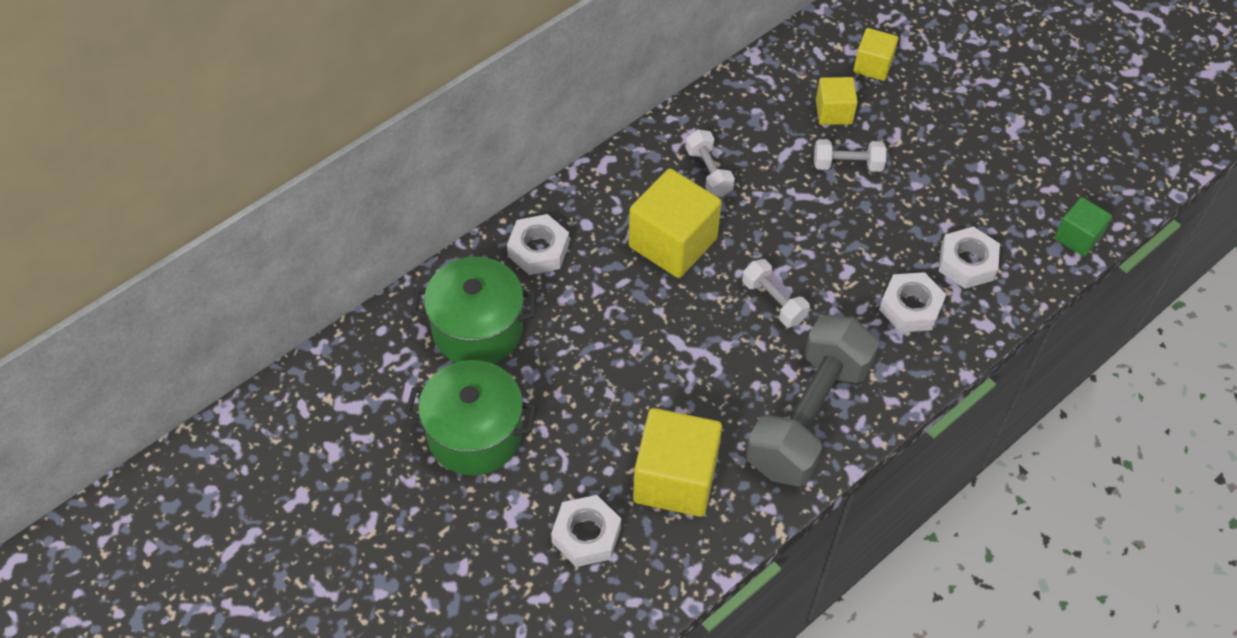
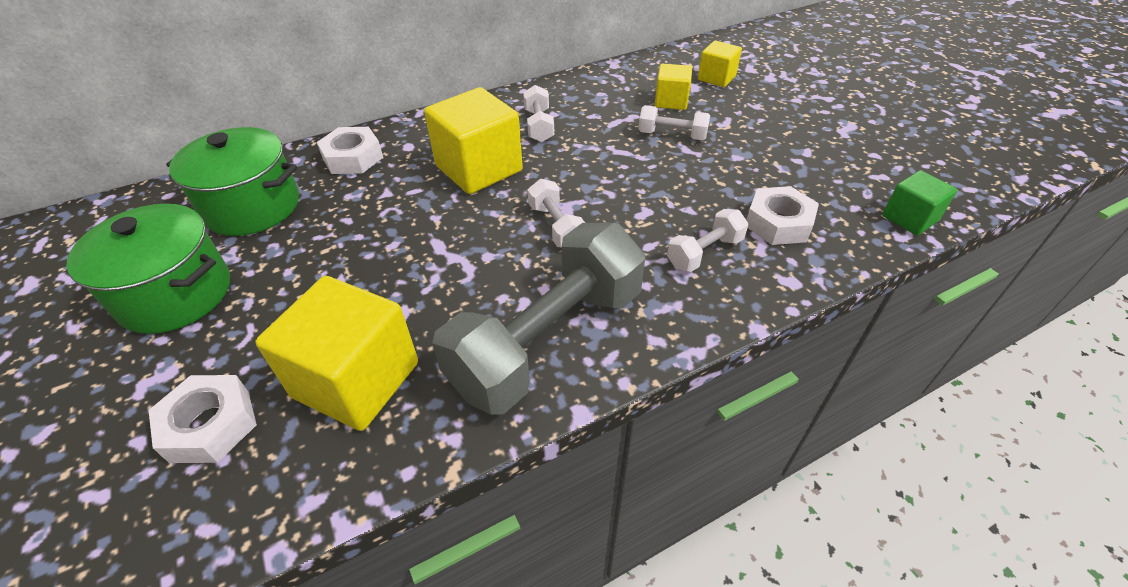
camera: 15 degrees right, 10 degrees down
white nut [879,272,946,332] -> white dumbbell [667,209,749,272]

